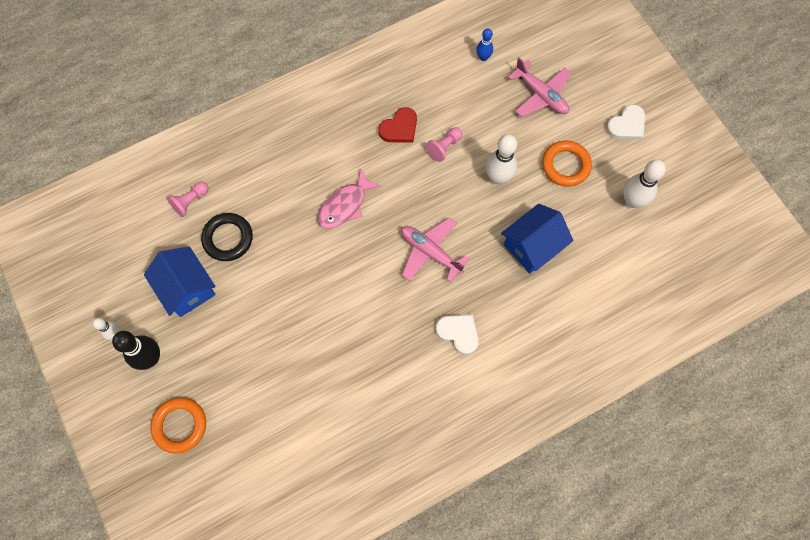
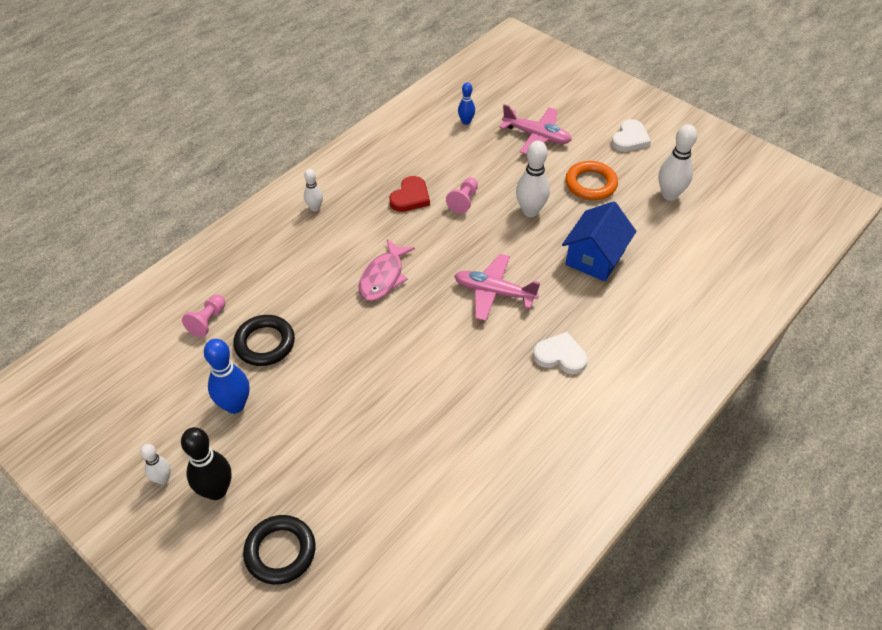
camera: 20 degrees left, 20 degrees down
blue house [144,246,216,317] -> blue bowling pin [204,339,249,414]
orange ring [151,397,206,454] -> black ring [243,515,316,585]
none -> white bowling pin [304,169,323,212]

